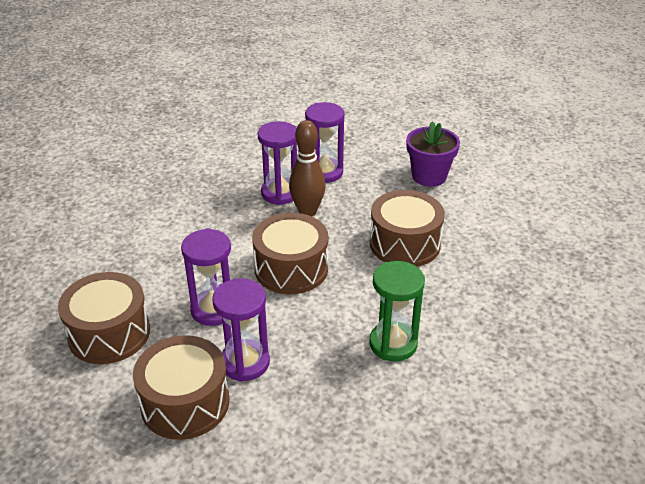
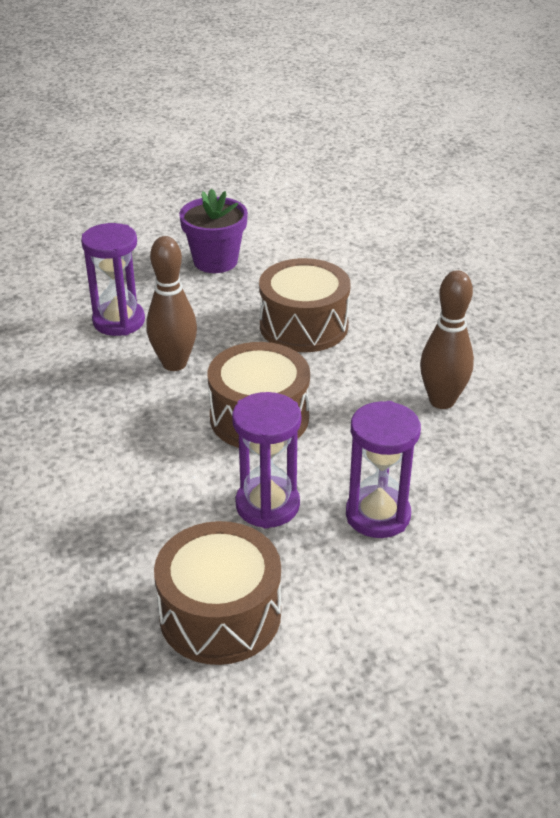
camera: 55 degrees left, 0 degrees up
brown drum [133,335,230,440] -> none
purple hourglass [258,121,297,205] -> none
green hourglass [369,261,425,362] -> brown bowling pin [420,270,474,409]

